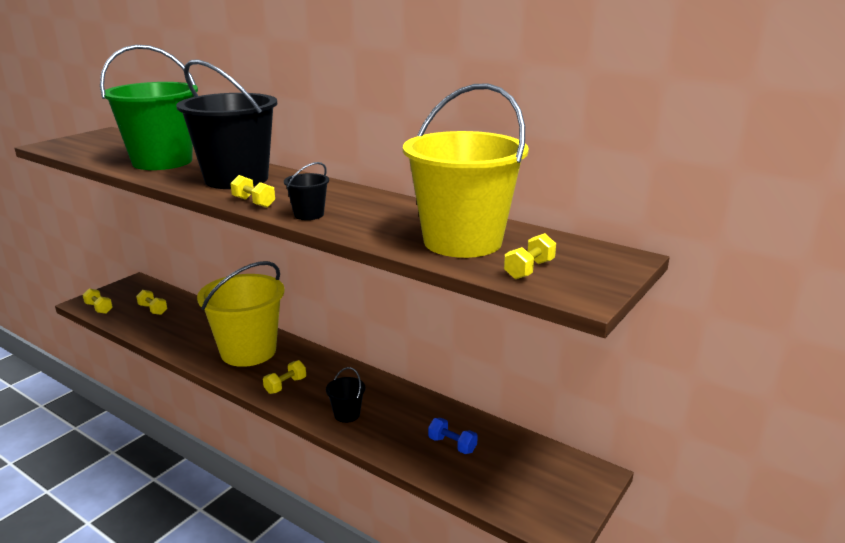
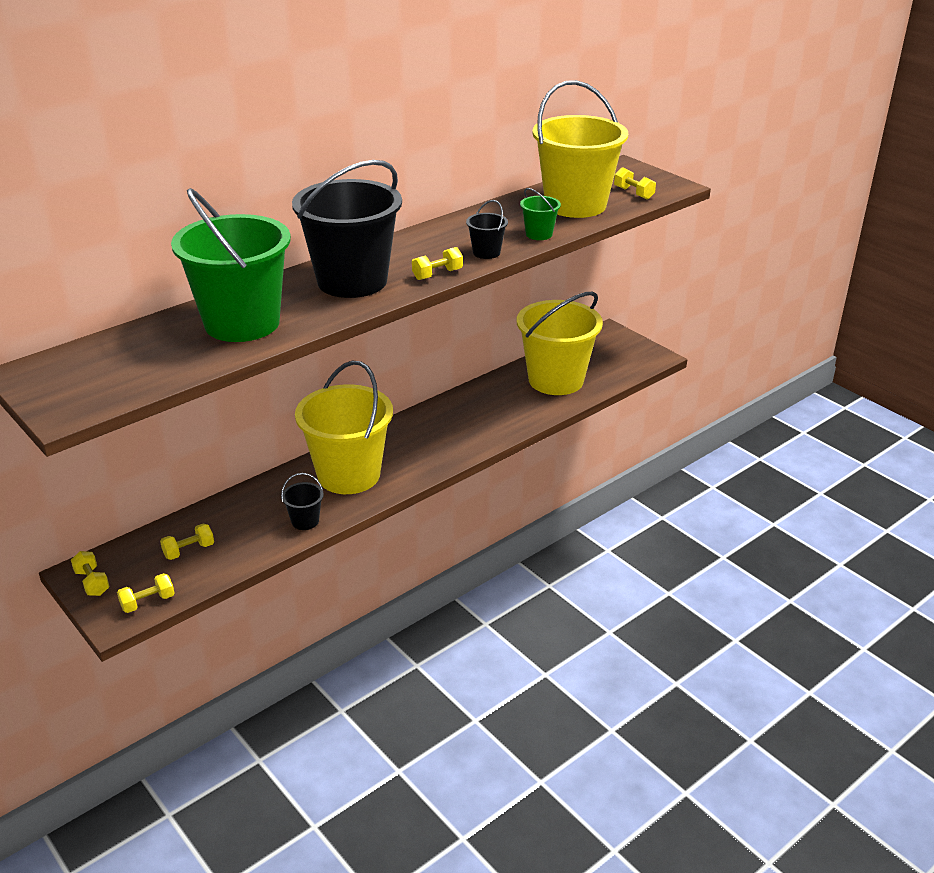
camera: 75 degrees left, 10 degrees up
yellow dumbbell [263,360,306,394] -> yellow dumbbell moved to [71,551,110,596]
black bucket [326,367,365,423] -> black bucket moved to [281,473,324,530]
blue dumbbell [428,418,478,454] -> yellow bucket [517,292,603,395]
none -> green bucket [520,188,561,240]

